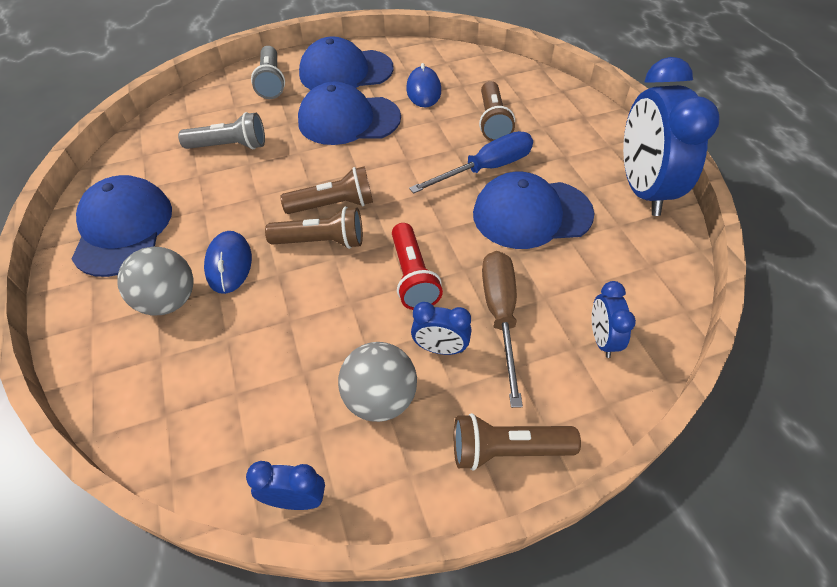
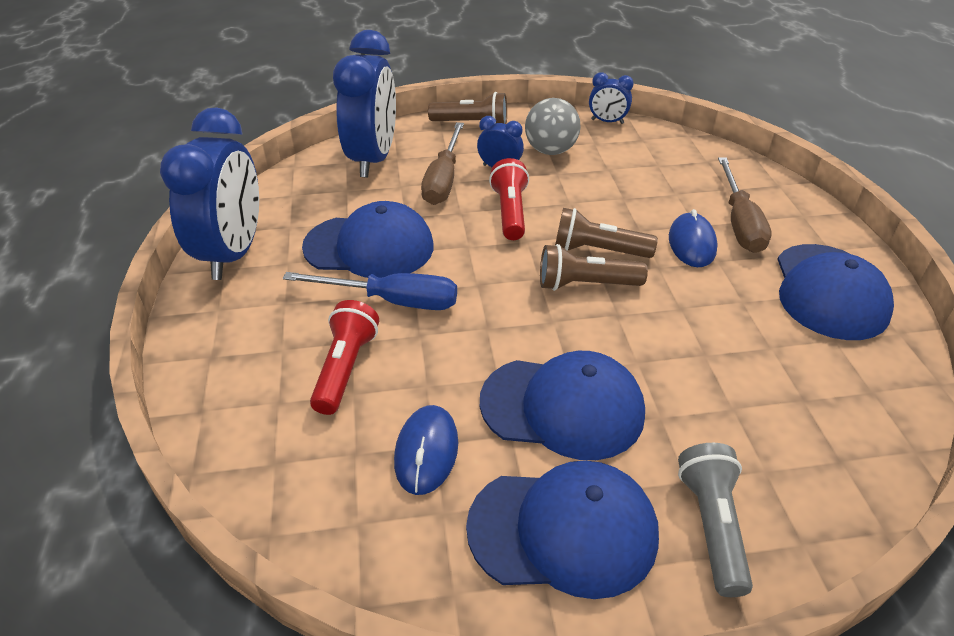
camera: 170 degrees left, 10 degrees down
grey ball [117,246,194,315] -> brown screwdriver [718,157,772,253]
grey flashlight [178,112,265,149] -> none
blue screwdriver [409,131,533,194] -> blue screwdriver turned 150 degrees counterclockwise [283,272,457,310]
brown flashlight [479,81,515,141] -> red flashlight [310,300,379,415]
blue clock [592,281,636,358] -> blue clock [333,30,396,178], size x2.21

